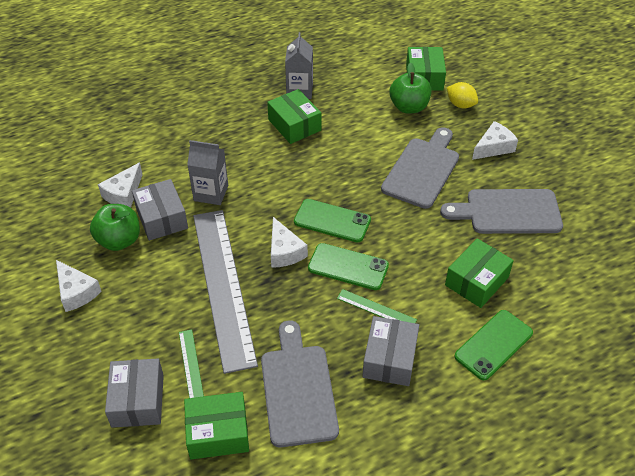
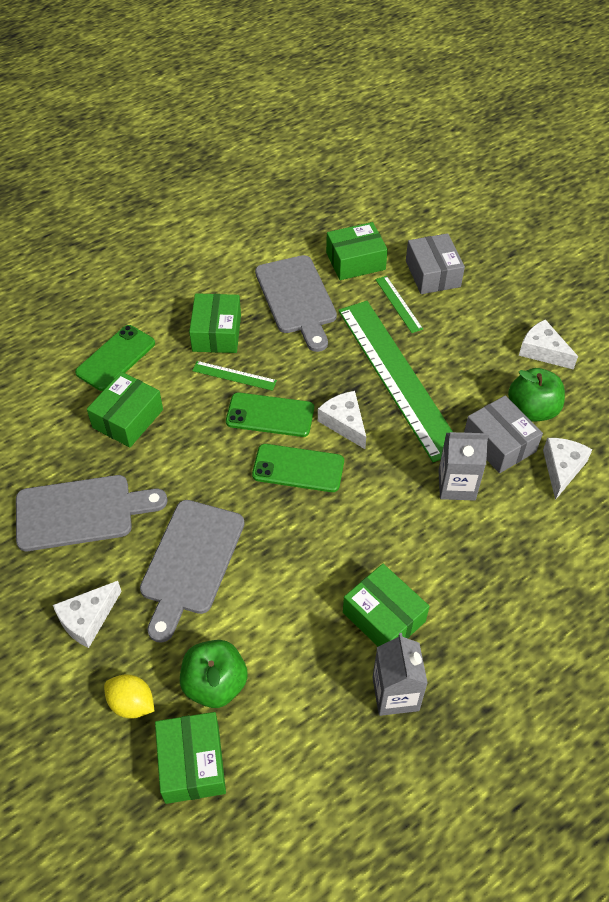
camera: 170 degrees right, 5 degrees up
grey ruler [193,210,258,374] -> green ruler [338,301,453,462]
grey box [362,316,419,386] -> green box [189,293,241,353]

